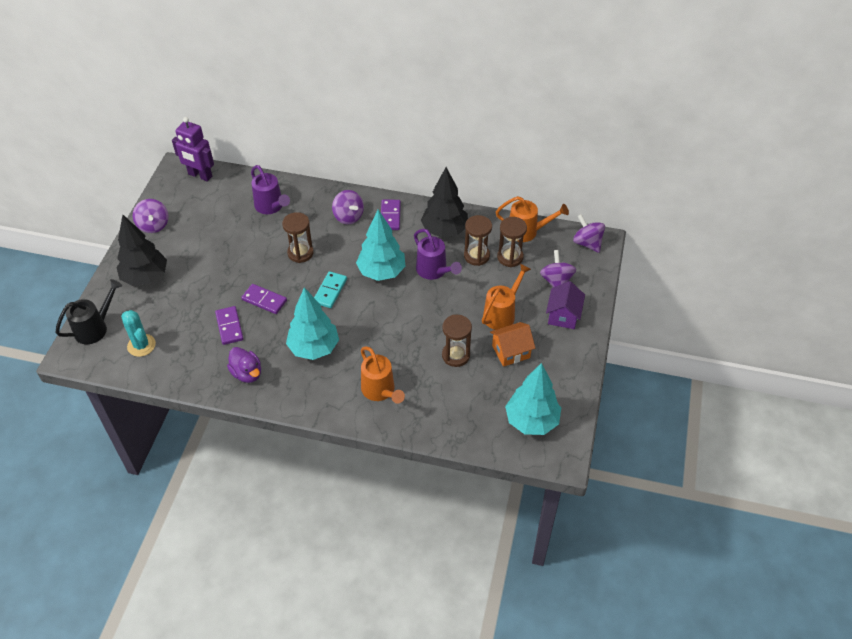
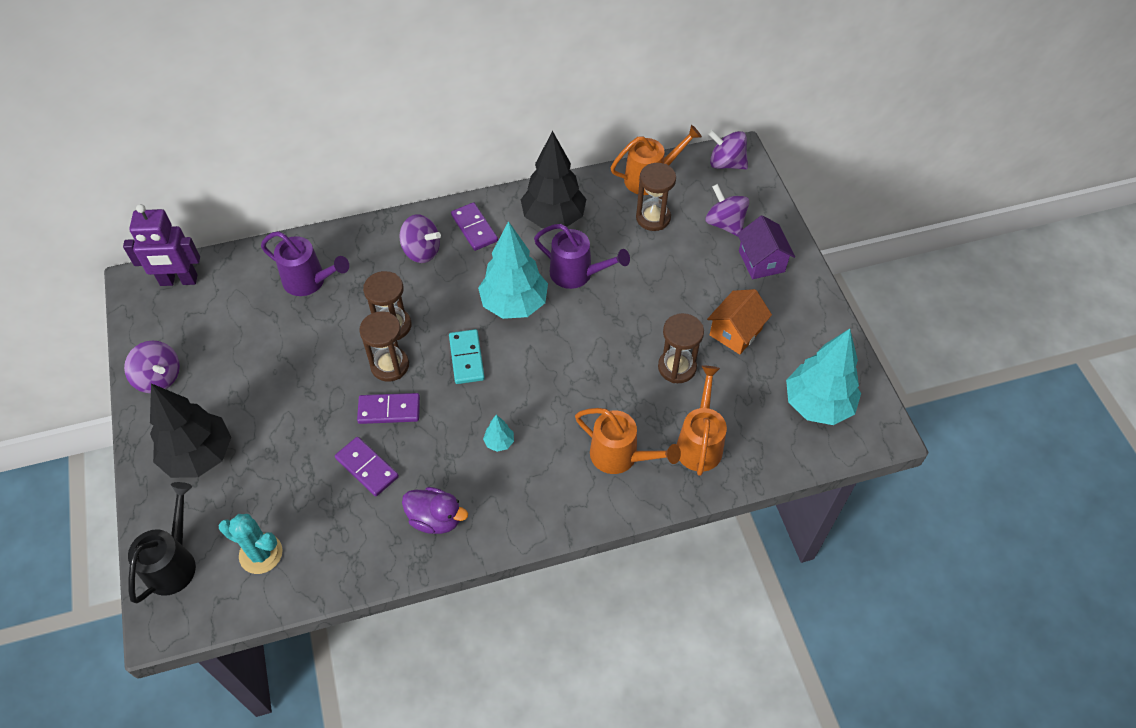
camera: 30 degrees left, 5 degrees up
turquoise tree [286,287,339,360] -> turquoise tree [483,415,514,452], size x0.41
brown hourglass [464,215,492,266] -> brown hourglass moved to [359,311,409,382]
orange watering can [482,263,531,330] -> orange watering can moved to [677,366,727,476]

